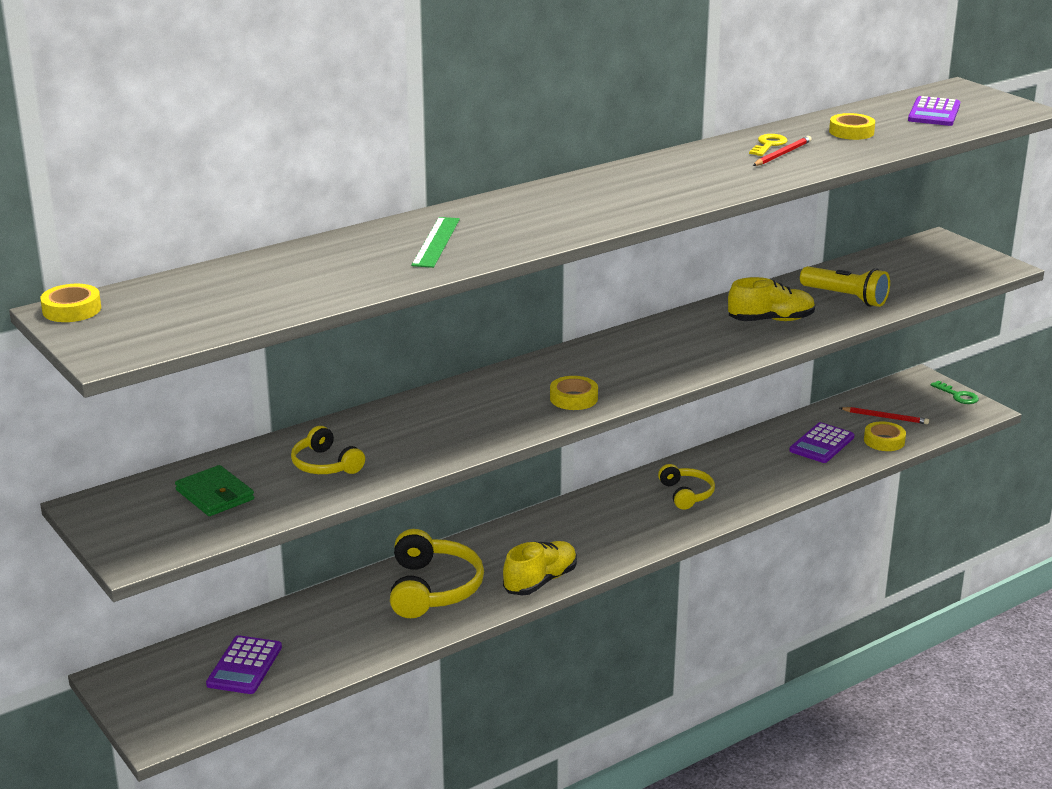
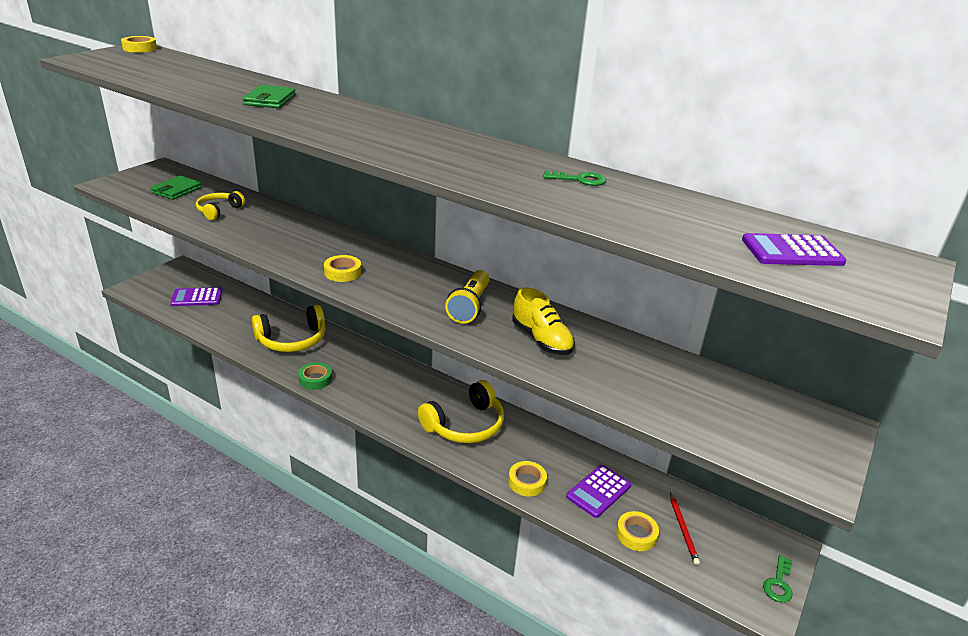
camera: 65 degrees right, 5 degrees up
green ruler [411,217,460,268] -> green wallet [242,85,296,108]
yellow shoe [503,541,577,596] -> green tape [298,362,332,390]
yellow headphones [658,464,715,510] -> yellow headphones [418,380,504,443], size x1.68
yellow key [749,134,787,156] -> green key [543,171,606,186]
red pencil [753,136,812,166] -> none
purple calculator [789,422,855,463] -> purple calculator turned 60 degrees counterclockwise [566,465,631,518]
yellow flashlight [800,266,890,307] -> yellow flashlight moved to [445,270,490,324]
yellow tape [829,113,875,140] -> yellow tape moved to [508,461,547,496]

